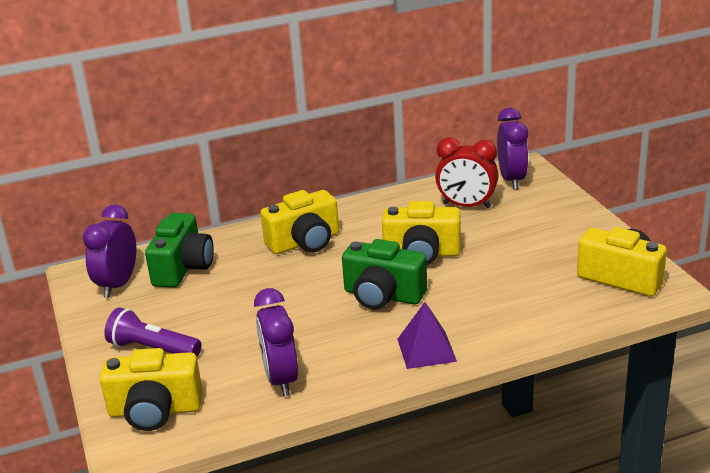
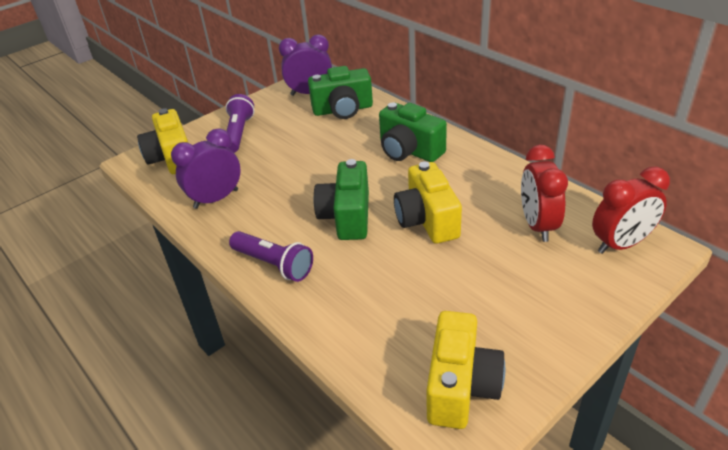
camera: 70 degrees right, 10 degrees up
yellow camera [260,190,339,254] -> green camera [379,102,447,162]
purple pyramid [397,302,457,369] -> purple flashlight [229,231,313,282]
purple clock [497,108,528,189] -> red clock [592,167,670,254]

